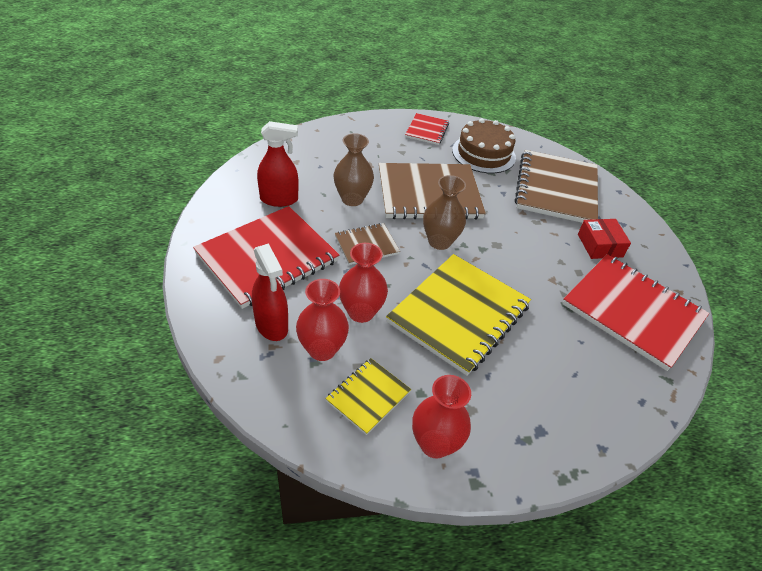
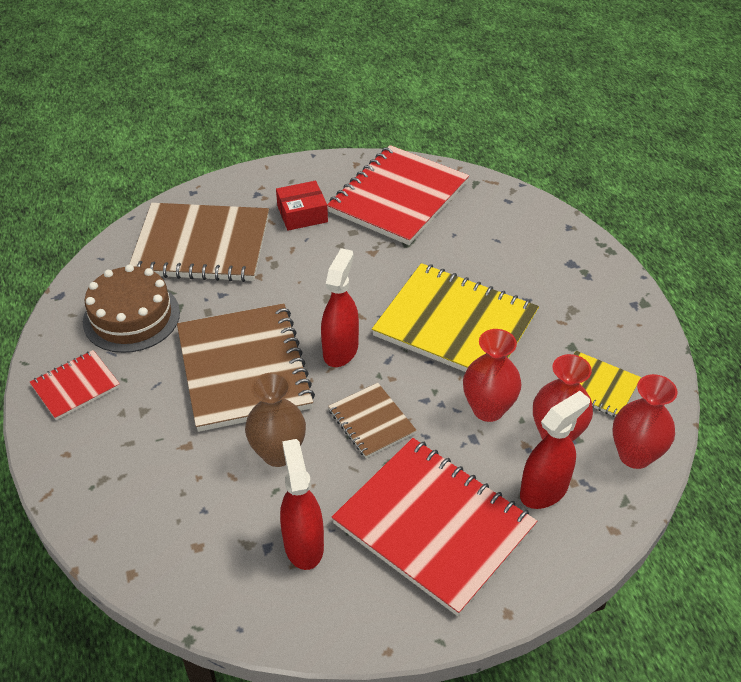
camera: 95 degrees left, 0 degrees up
red notebook [405,113,449,145] -> red notebook turned 45 degrees counterclockwise [29,350,120,420]
red vase [412,375,471,458] -> red vase moved to [612,374,678,469]
brown vase [423,175,466,250] -> red spray bottle [321,248,359,367]

